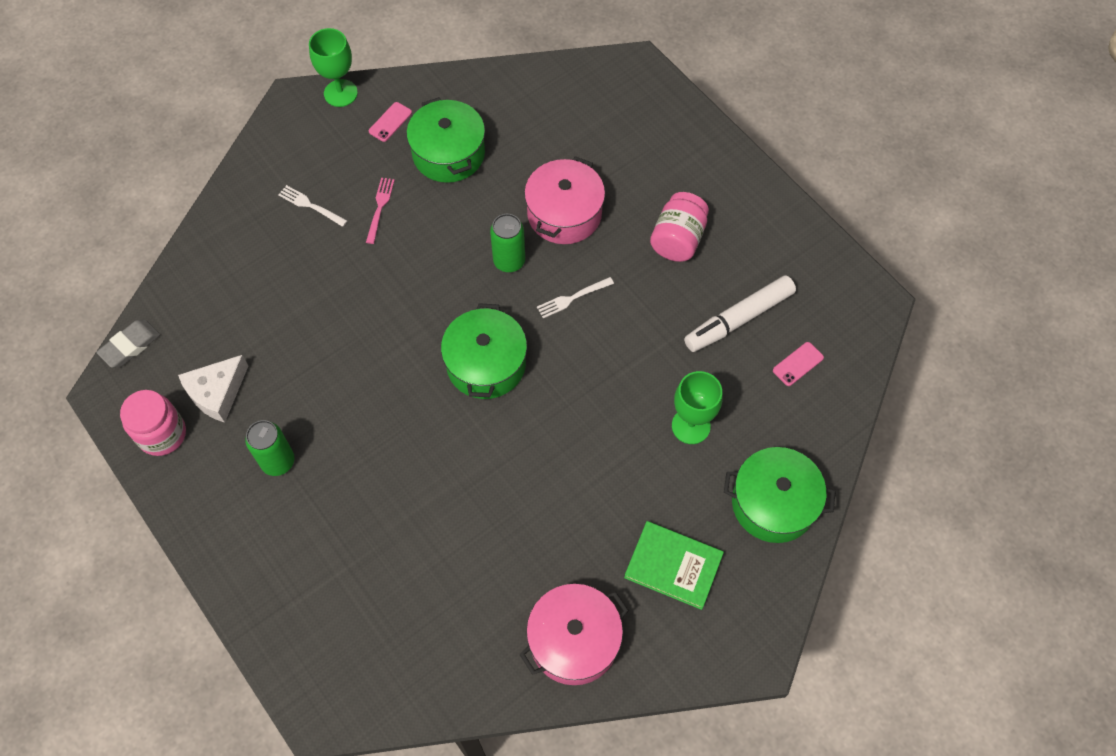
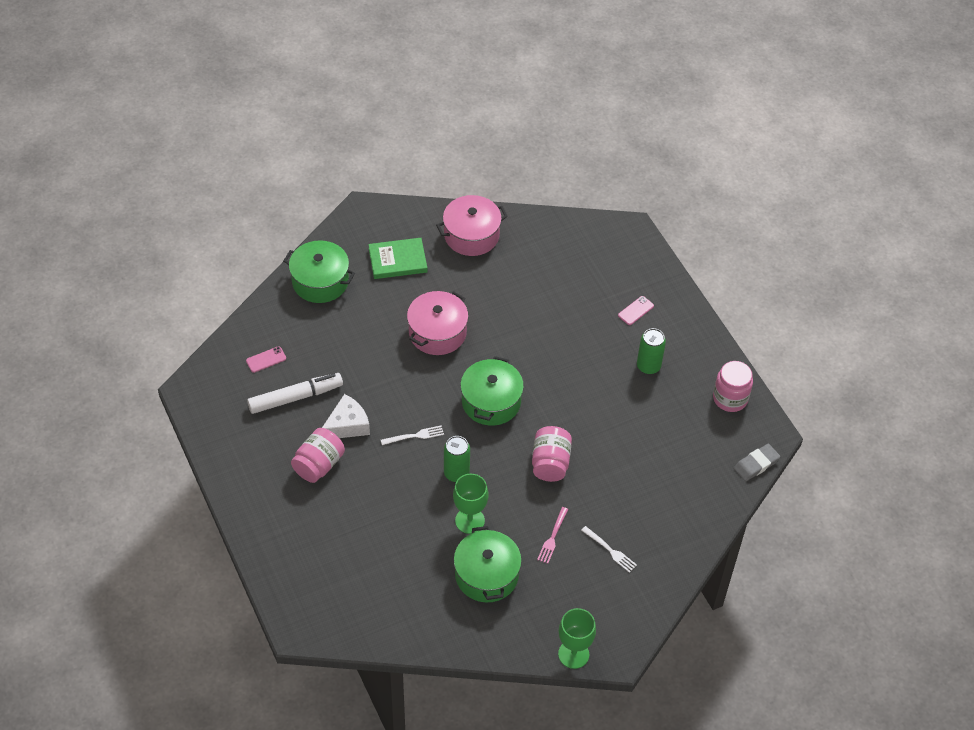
camera: 170 degrees left, 10 degrees down
white cheese [178,355,248,423] -> white cheese moved to [322,394,370,438]
pink phone [369,102,412,142] -> pink phone moved to [618,296,654,325]
pink pot [524,156,605,244] -> pink pot moved to [407,291,469,355]
green book [624,521,724,610] -> green book turned 45 degrees counterclockwise [368,238,428,279]
green goblet [672,371,723,444] -> green goblet moved to [453,474,488,534]
none -> pink jar [532,426,572,482]

